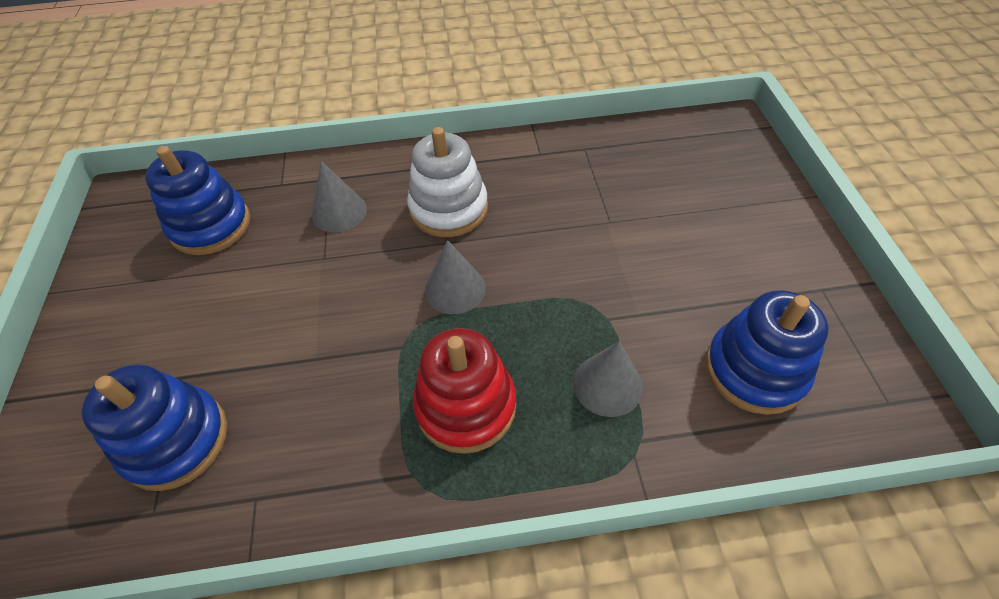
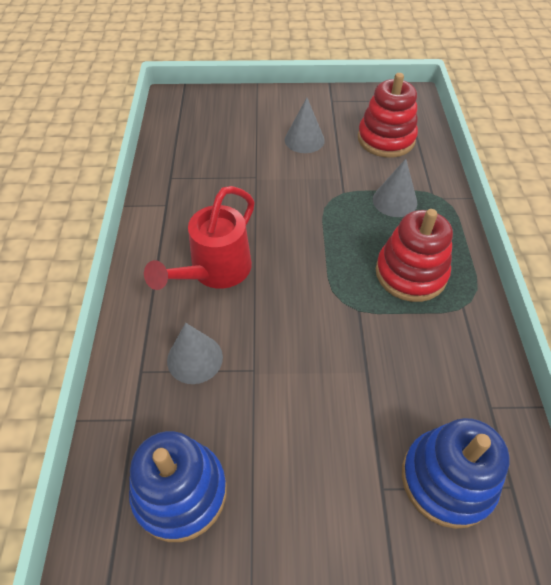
camera: 85 degrees left, 0 degrees up
white stacking toy [407,127,488,237] -> red watering can [144,186,254,290]
grey cone [425,240,485,314] -> grey cone moved to [285,98,325,153]
blue stacking toy [706,290,828,415] -> red stacking toy [358,73,418,158]

